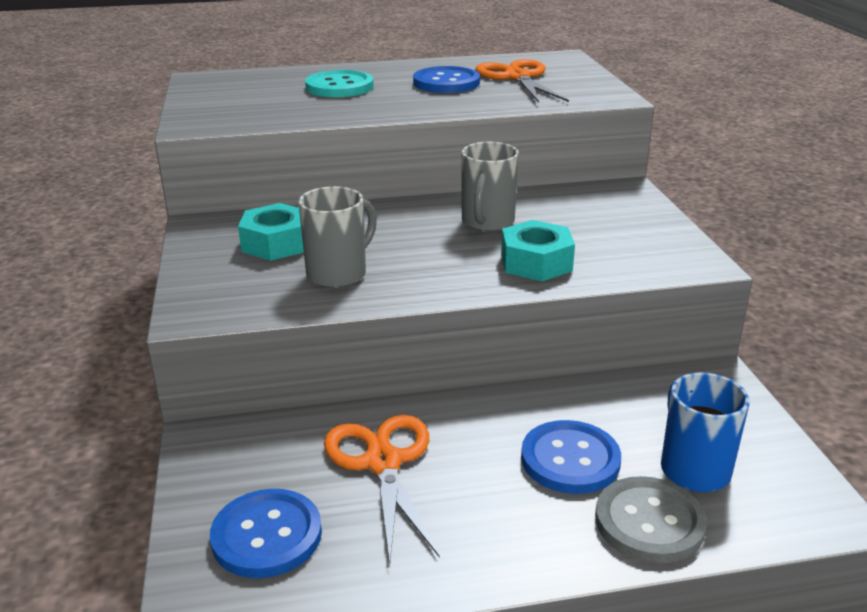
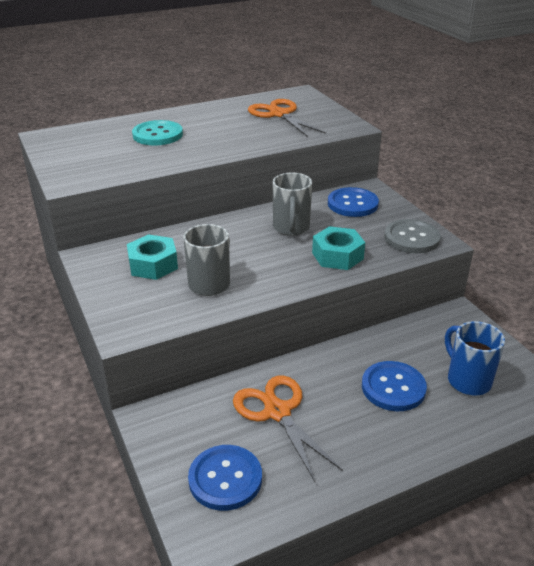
camera: 15 degrees left, 5 degrees up
blue button [413,66,480,93] -> blue button moved to [328,187,379,217]
grey button [595,476,707,563] -> grey button moved to [384,219,441,253]

